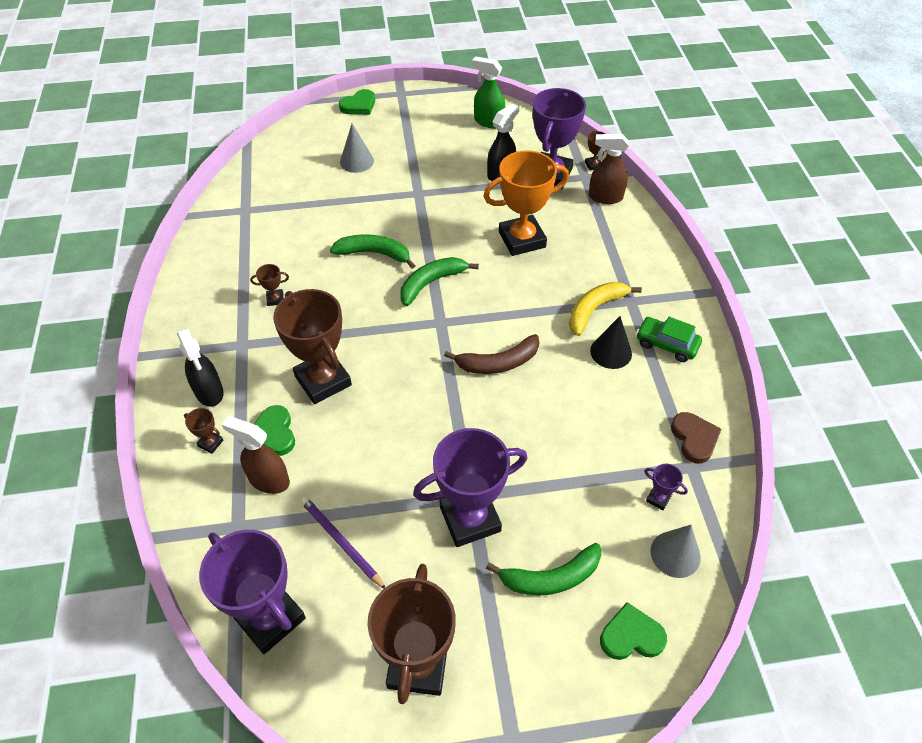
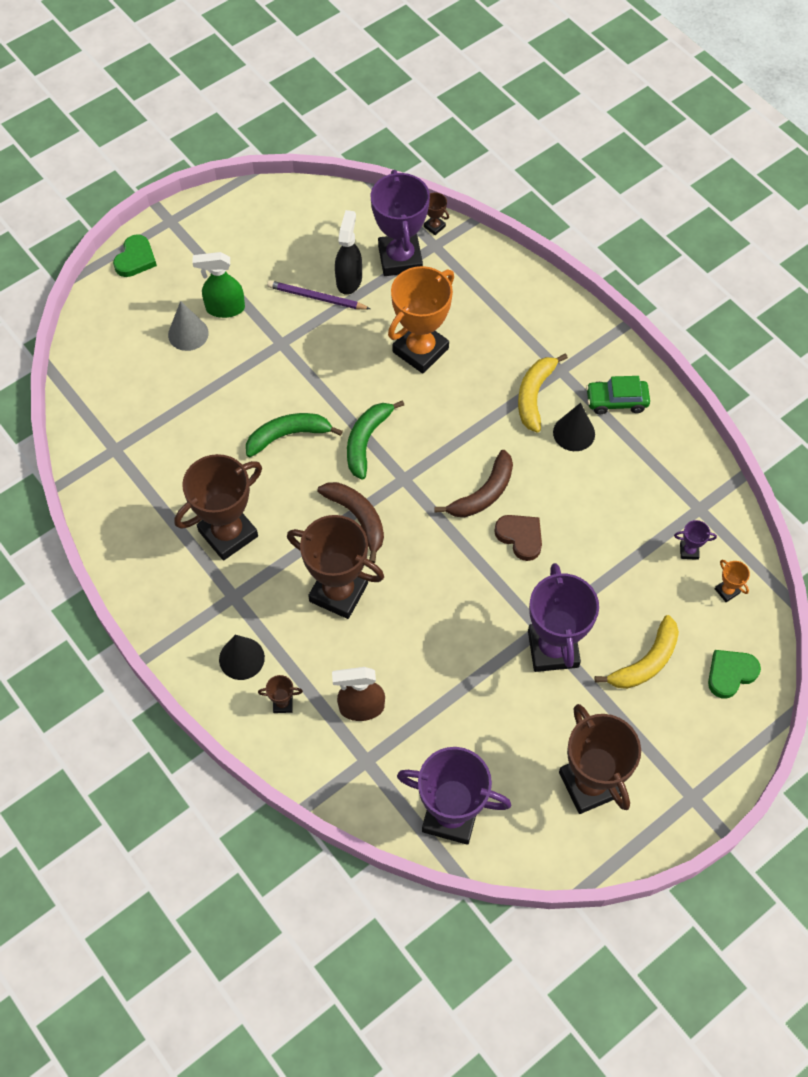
camera: 30 degrees left, 10 degrees up
black spray bottle [177,328,224,407] -> black cone [219,635,265,680]
brown trophy [250,264,289,306] -> brown trophy [175,454,262,560], size x2.44
green heart [254,405,295,456] -> none
purple pencil [300,497,385,589] -> purple pencil moved to [267,280,370,310]
purple trophy [413,428,527,547] -> purple trophy turned 45 degrees counterclockwise [528,563,599,672]
green spray bottle [472,56,505,129] -> green spray bottle moved to [193,252,245,318]
green banana [486,543,601,595] -> yellow banana [595,615,679,689]
brown spray bottle [589,134,629,204] -> none
grey cone [650,525,701,578] -> orange trophy [715,560,750,602]
brown heart [671,412,721,464] -> brown heart moved to [494,515,542,561]
none -> brown banana [318,482,384,563]

